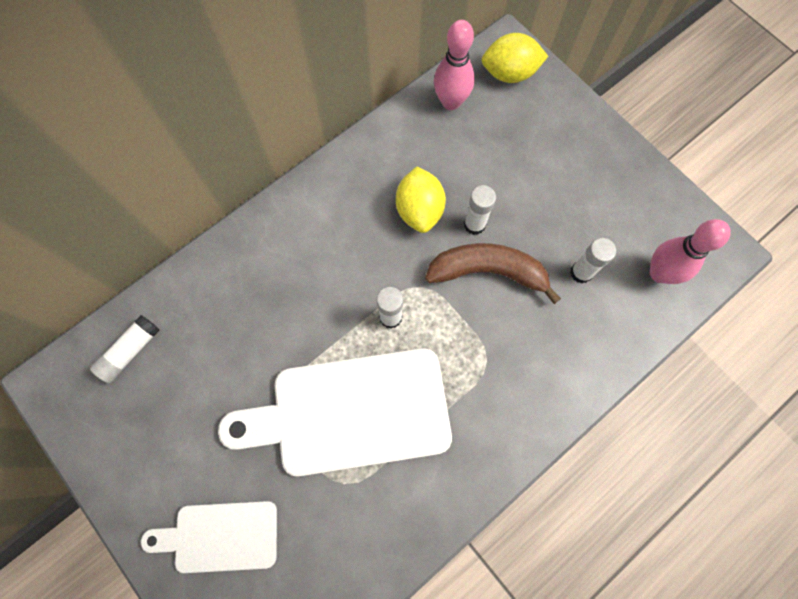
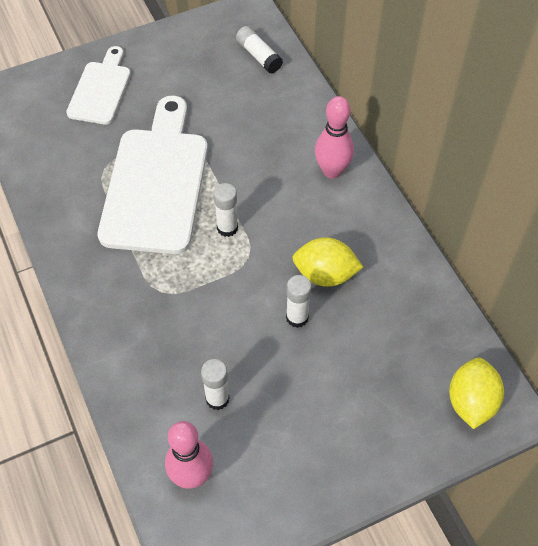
camera: 105 degrees right, 15 degrees down
brown banana [425,243,561,304] -> none
pink bowling pin [434,20,475,110] -> pink bowling pin moved to [315,96,354,179]

